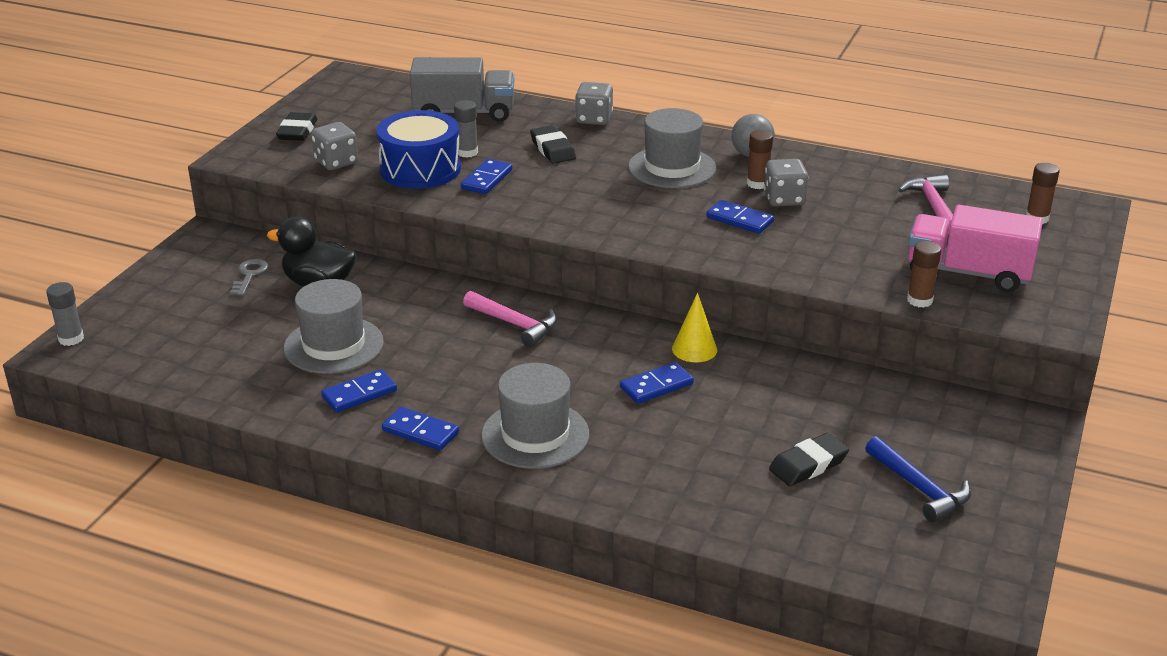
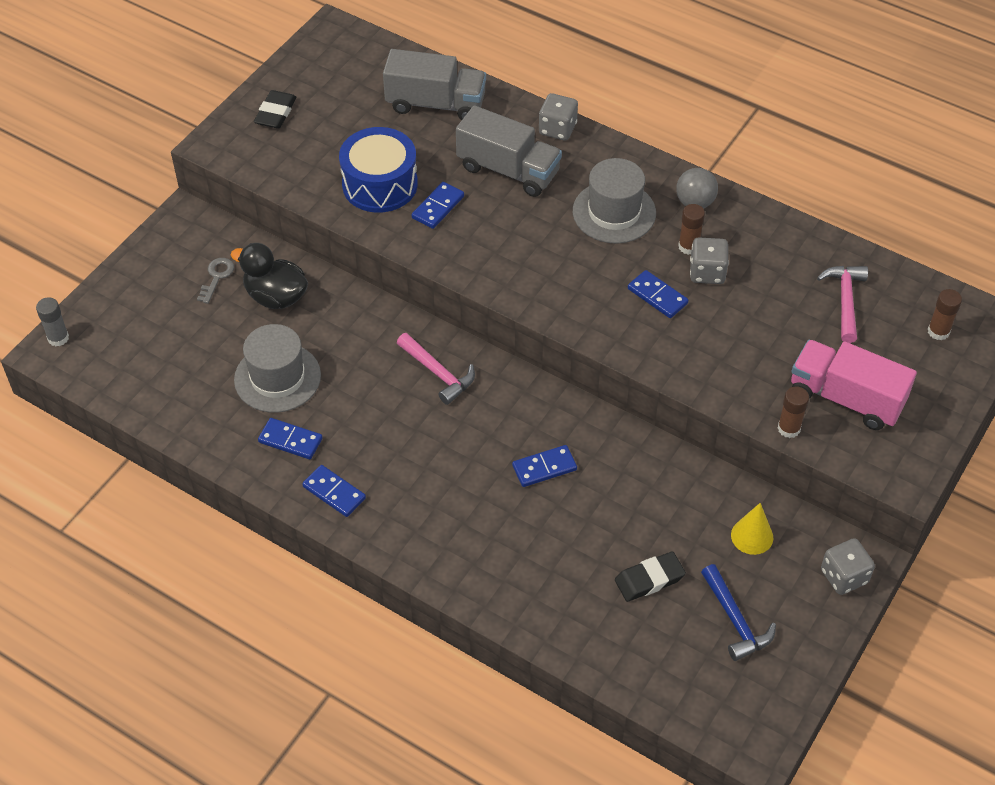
camera: 10 degrees right, 20 degrees up
grey dice [311,122,358,170] -> grey dice moved to [821,538,875,595]
blue domino [321,369,397,413] -> blue domino turned 45 degrees clockwise [258,418,323,459]
grey glue stick [454,100,478,158] -> none
grey hat [481,363,589,469] -> none
black eraser [530,125,576,164] -> grey truck [456,105,562,197]
yellow cone [672,293,717,362] -> yellow cone moved to [731,503,773,555]

